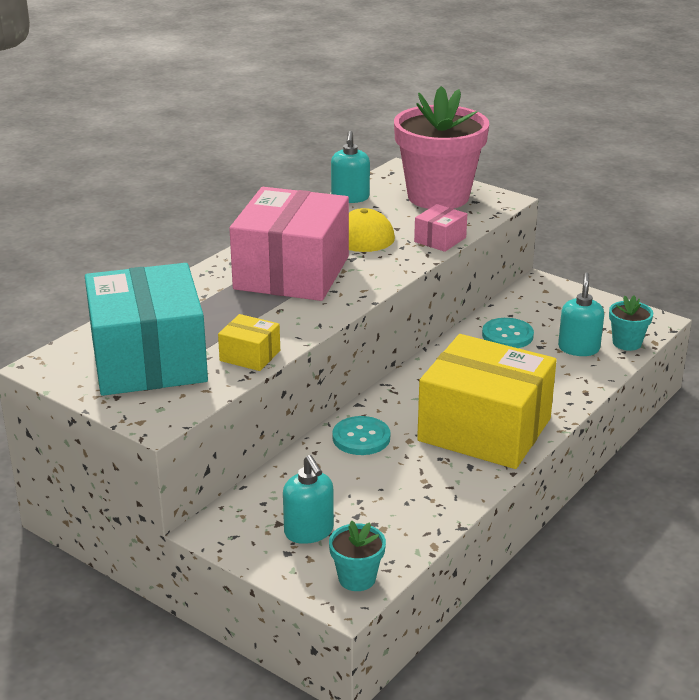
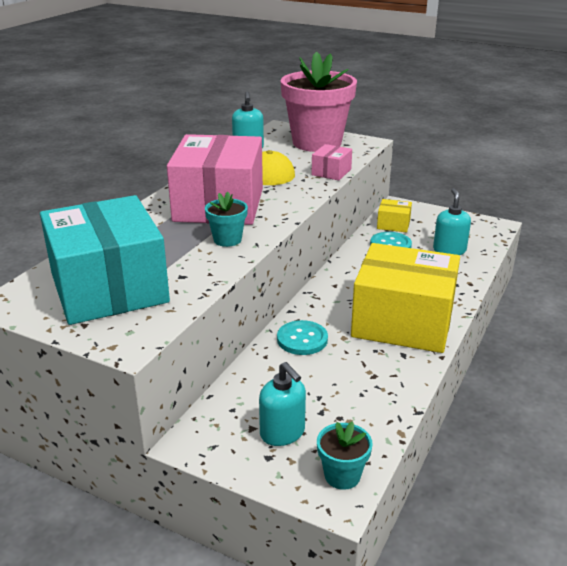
camera: 10 degrees left, 0 degrees up
yellow box [218,314,280,371] -> yellow box moved to [377,199,412,233]
turquoise flower pot [609,295,653,351] -> turquoise flower pot moved to [205,192,248,247]

